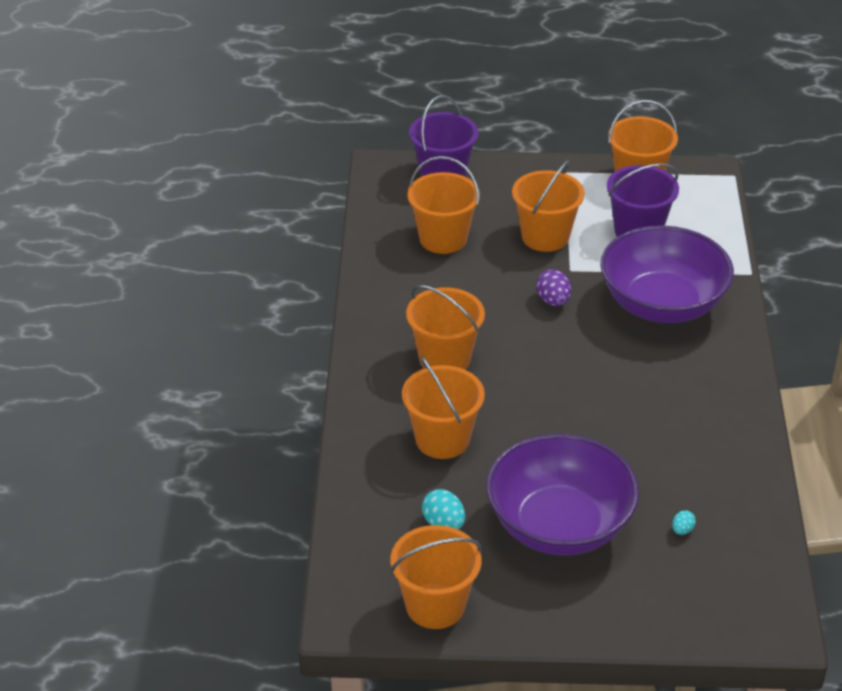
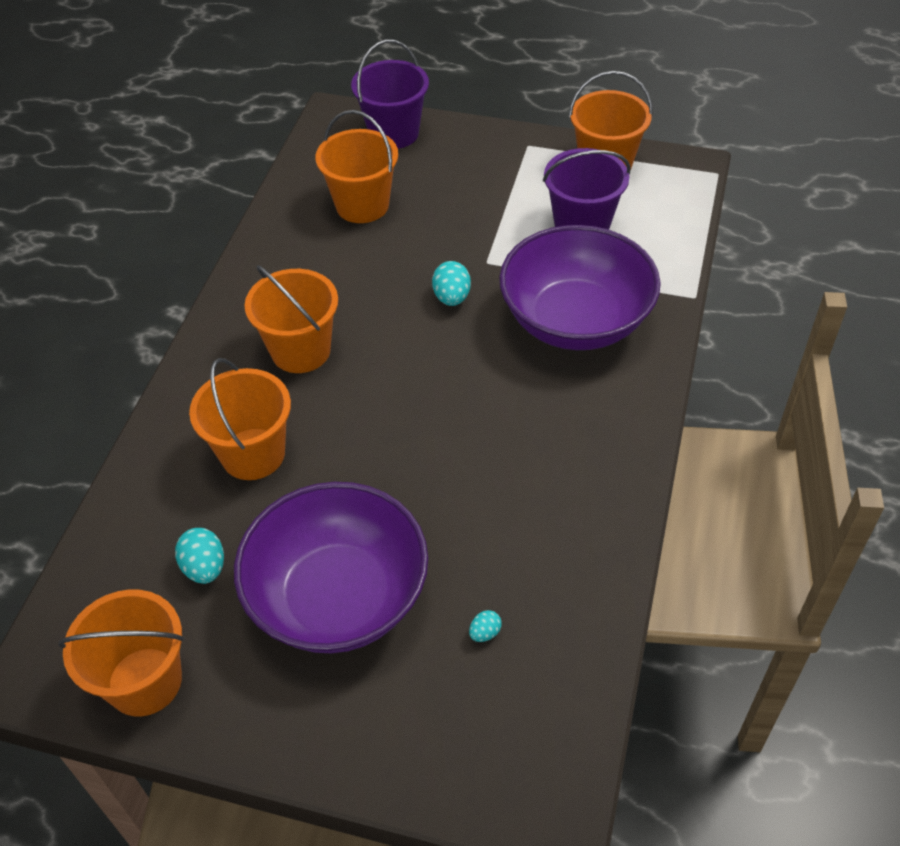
camera: 15 degrees right, 10 degrees up
orange bucket [512,160,585,252] -> none
purple egg [536,269,571,306] -> turquoise egg [432,261,471,306]

